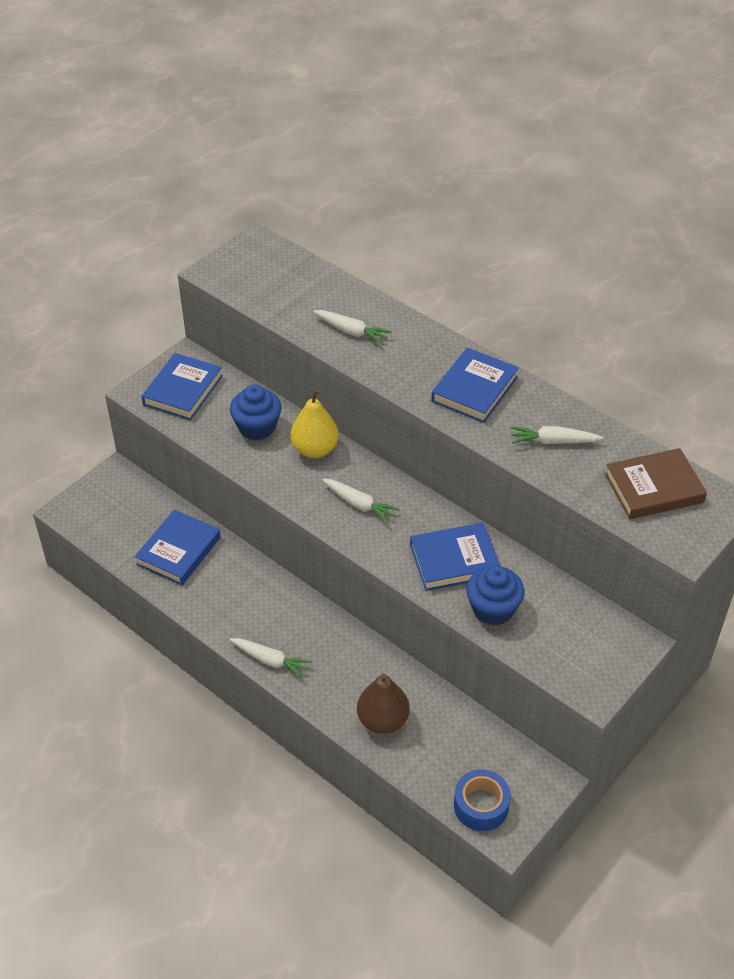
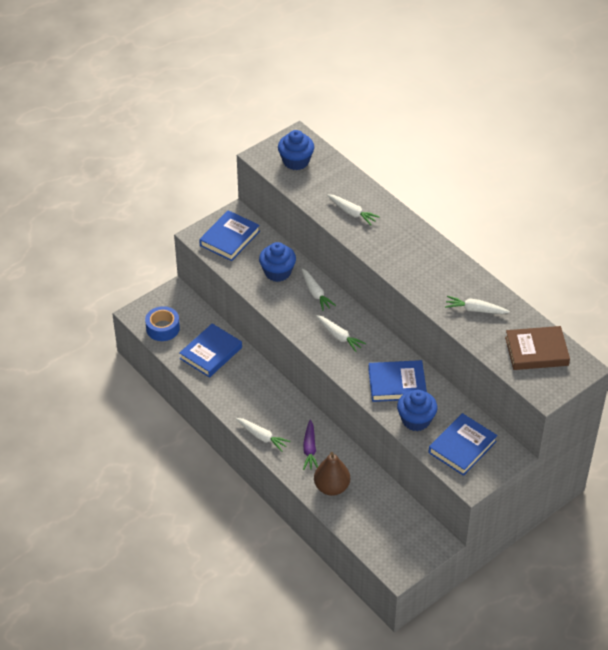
camera: 10 degrees right, 0 degrees up
yellow pear [291,389,339,458] -> white carrot [302,269,336,311]
blue book [431,348,519,423] -> blue book moved to [429,413,498,476]
blue tape [454,769,511,831] -> blue tape moved to [145,306,180,341]
none -> blue cupcake [278,130,314,170]
none -> purple carrot [303,420,318,470]

